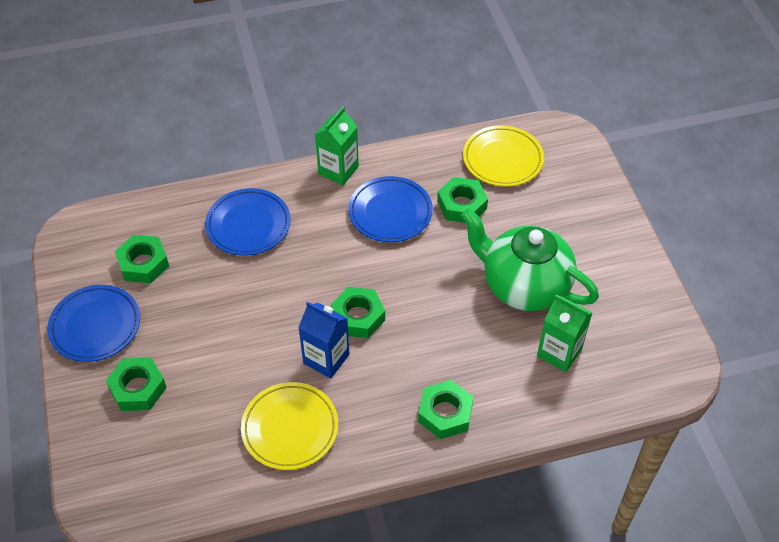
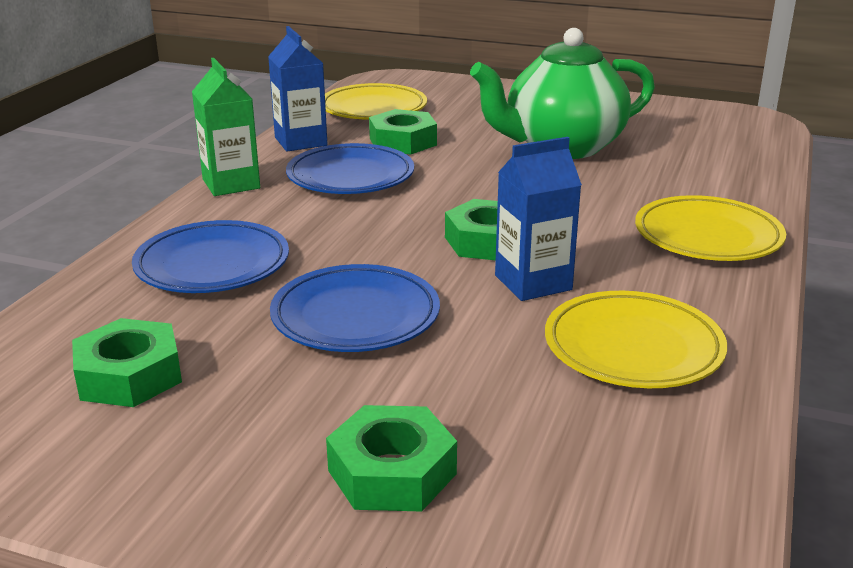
camera: 55 degrees left, 25 degrees down
blue plate [47,285,140,362] -> blue plate moved to [270,264,440,352]
green nut [418,380,474,439] -> yellow plate [635,195,786,261]
green carton [537,295,592,372] -> none
none -> blue carton [268,26,328,151]

